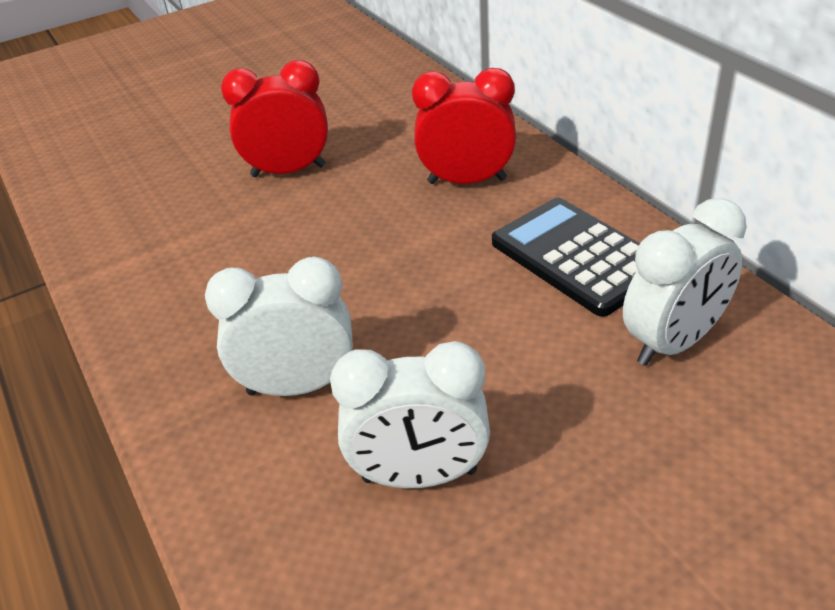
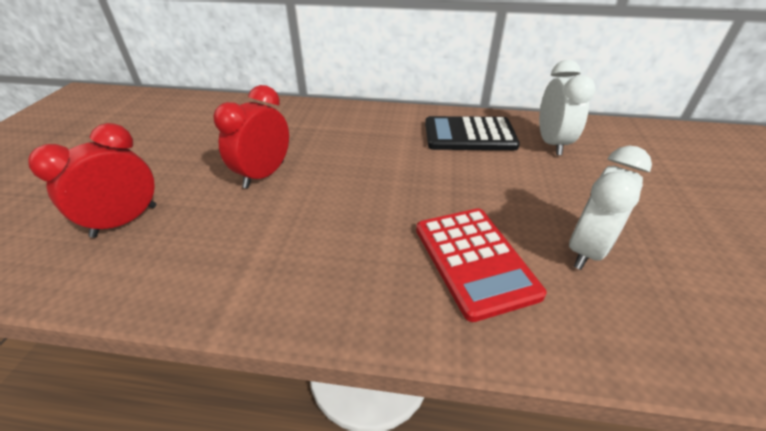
camera: 55 degrees left, 0 degrees up
white clock [205,257,353,396] -> red calculator [416,208,547,322]
red clock [412,68,516,184] -> red clock moved to [29,123,156,238]

